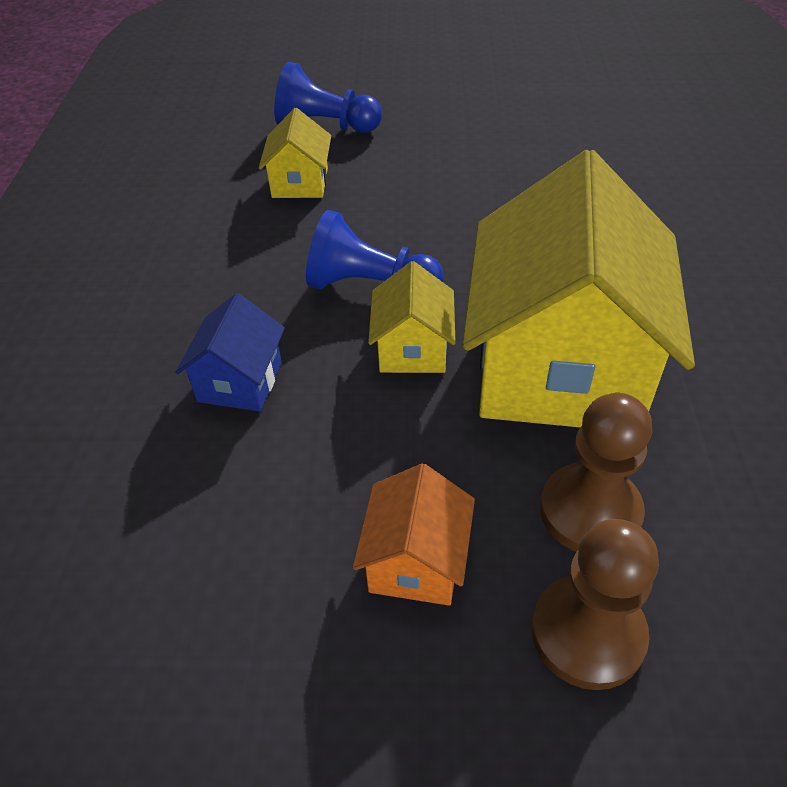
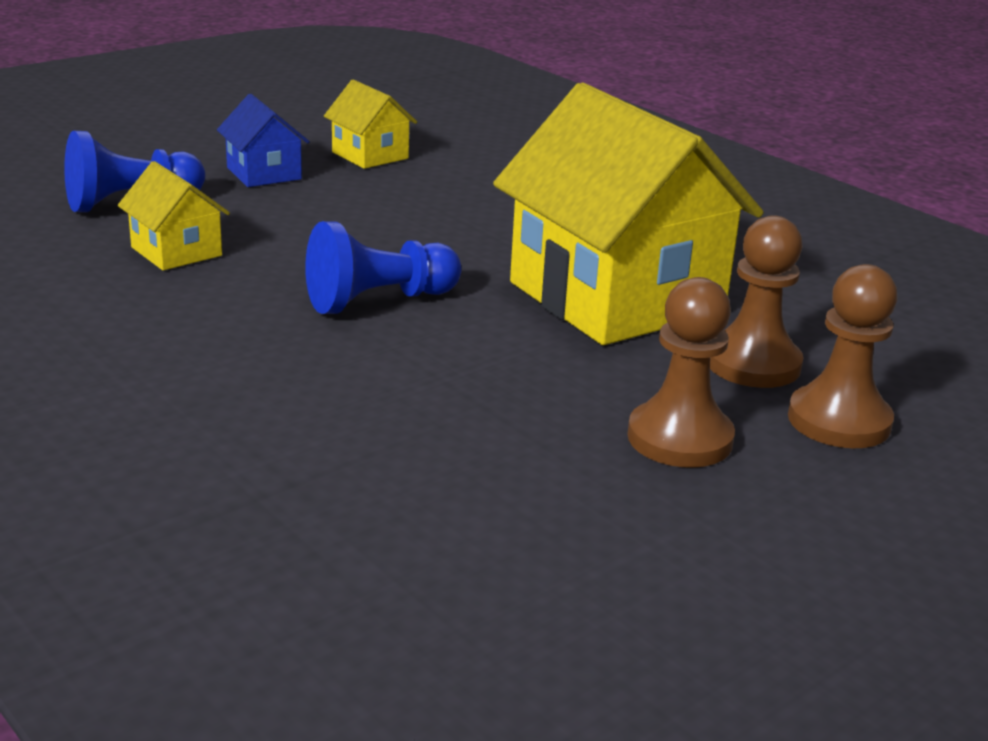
camera: 45 degrees left, 20 degrees down
blue house [175,293,285,411] -> blue house moved to [217,94,310,187]
orange house [353,464,475,605] -> brown pawn [627,277,735,468]
yellow house [368,261,456,373] -> yellow house moved to [324,80,417,169]

